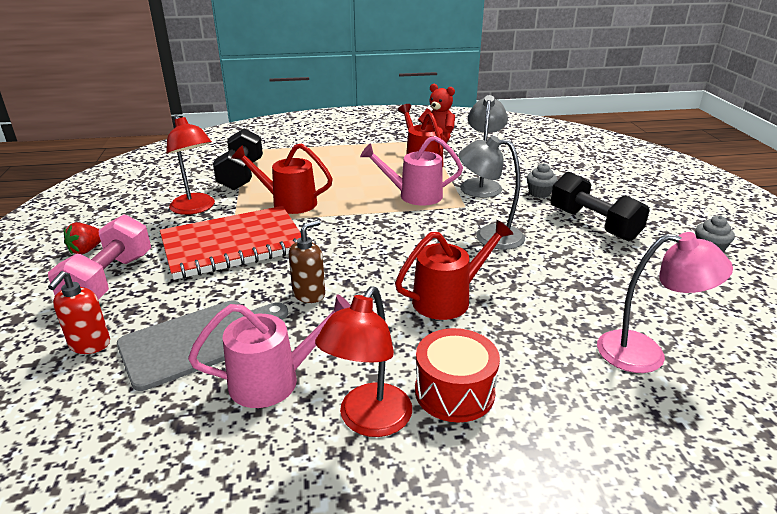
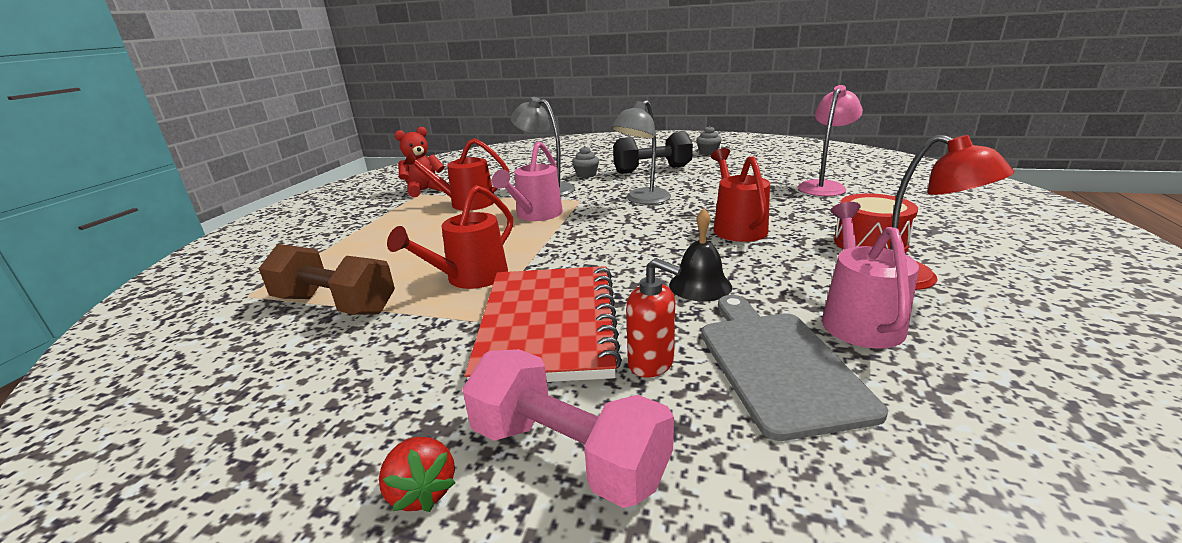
camera: 65 degrees left, 5 degrees down
red soap dispenser [48,271,110,354] -> red soap dispenser moved to [626,258,681,378]
red lamp [166,115,215,215] -> none
black dumbbell [213,128,263,190] -> brown dumbbell [259,244,395,315]
brown soap dispenser [289,220,325,303] -> black bell [669,209,732,301]

